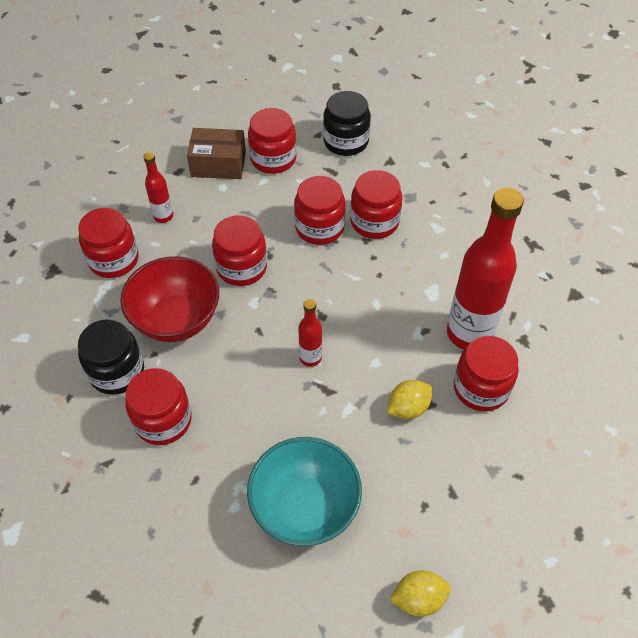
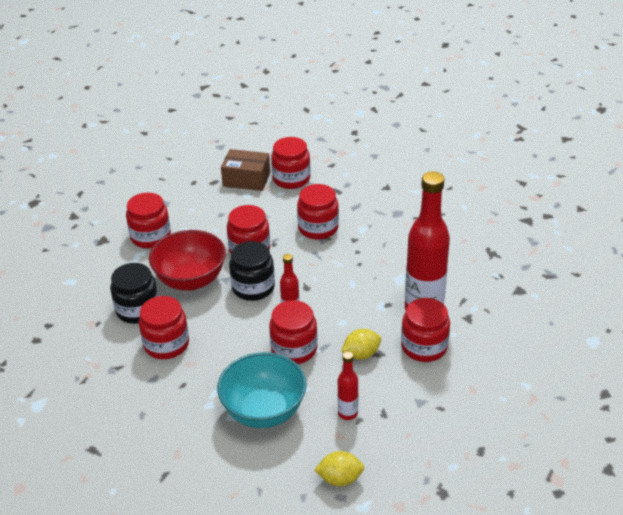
camera: 10 degrees right, 15 degrees down
red bottle [143,152,173,223] -> red bottle moved to [338,351,358,420]
black jar [323,91,371,156] -> black jar moved to [229,241,275,301]
red jar [350,170,402,239] -> red jar moved to [269,300,318,364]

